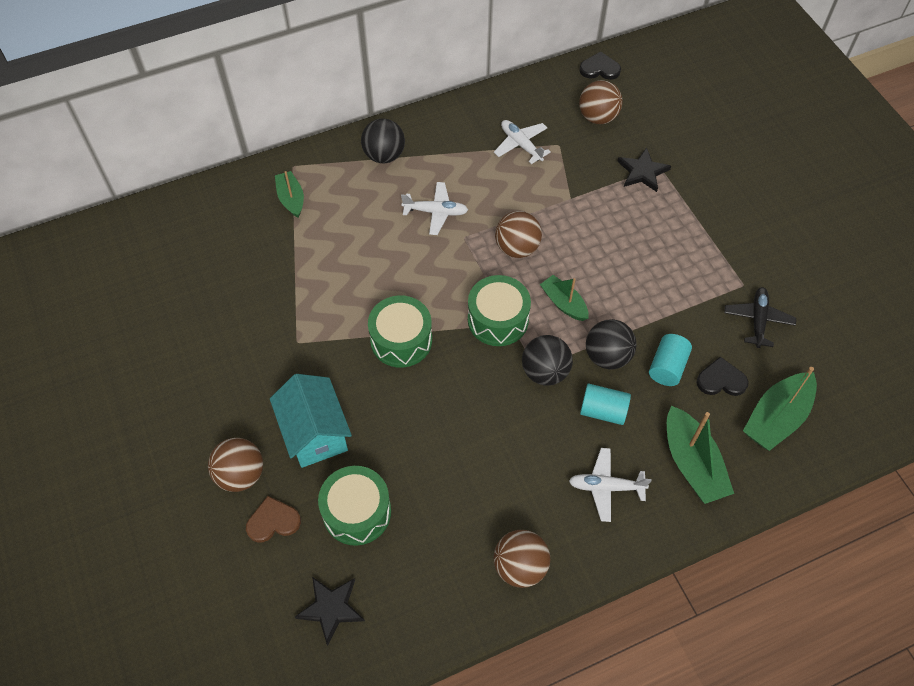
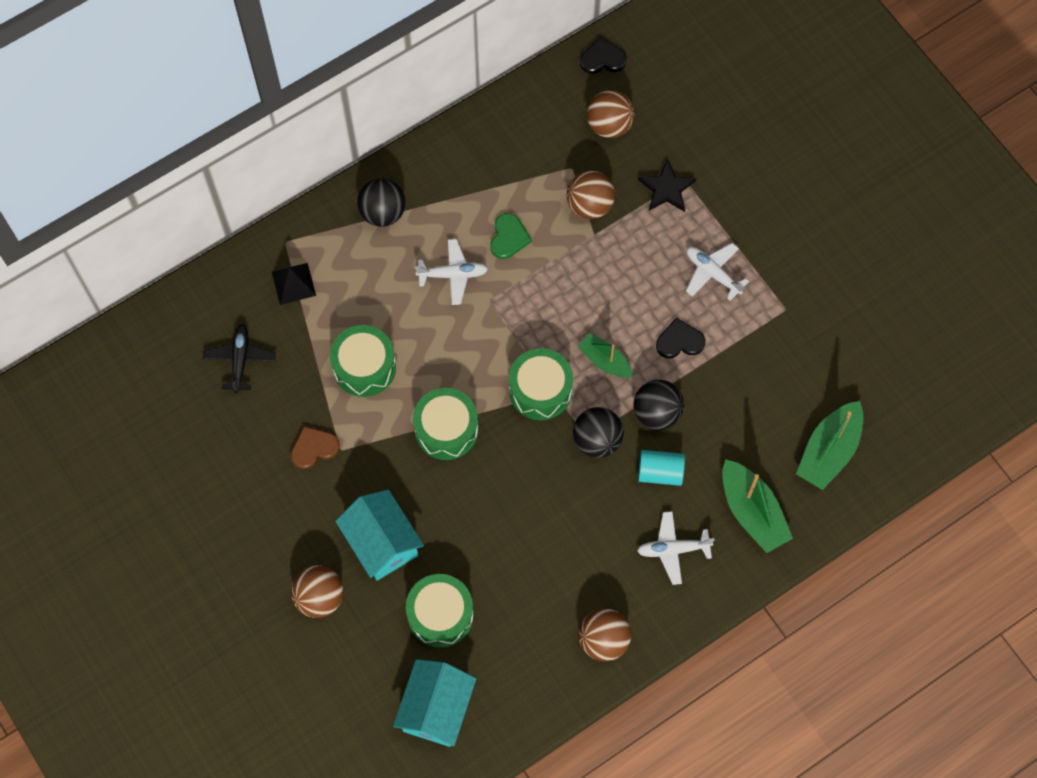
camera: 10 degrees left, 10 degrees up
brown heart [246,496,301,543] -> brown heart moved to [291,426,340,469]
green boat [275,171,304,218] -> black pyramid [272,263,316,305]
black star [295,577,365,646] -> turquoise house [393,659,476,747]
white plane [494,120,551,164] -> white plane moved to [686,243,749,301]
brown ball [495,211,542,258] -> brown ball moved to [567,171,615,219]
turquoise cylinder [649,334,692,386] -> none
black heart [697,357,749,396] -> black heart moved to [656,317,705,358]
black plane [724,287,796,348] -> black plane moved to [203,324,276,393]
none -> green drum [330,325,396,397]
none -> green heart [490,213,532,259]

